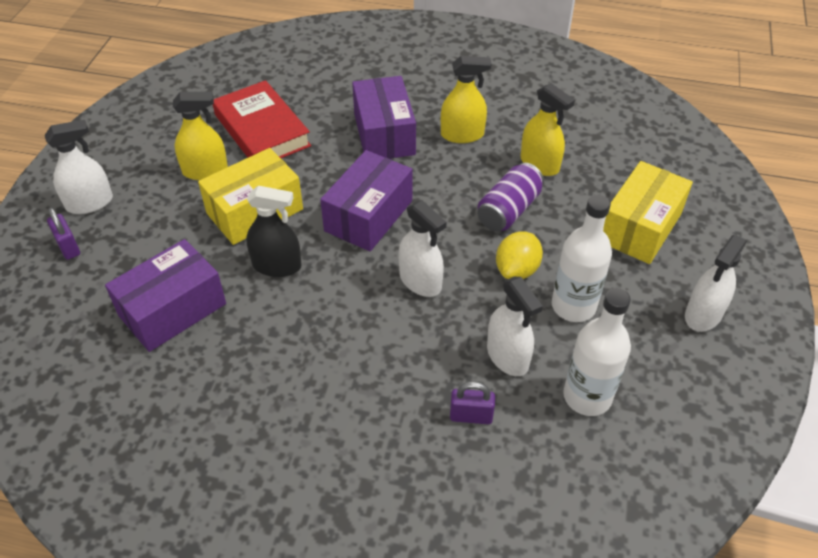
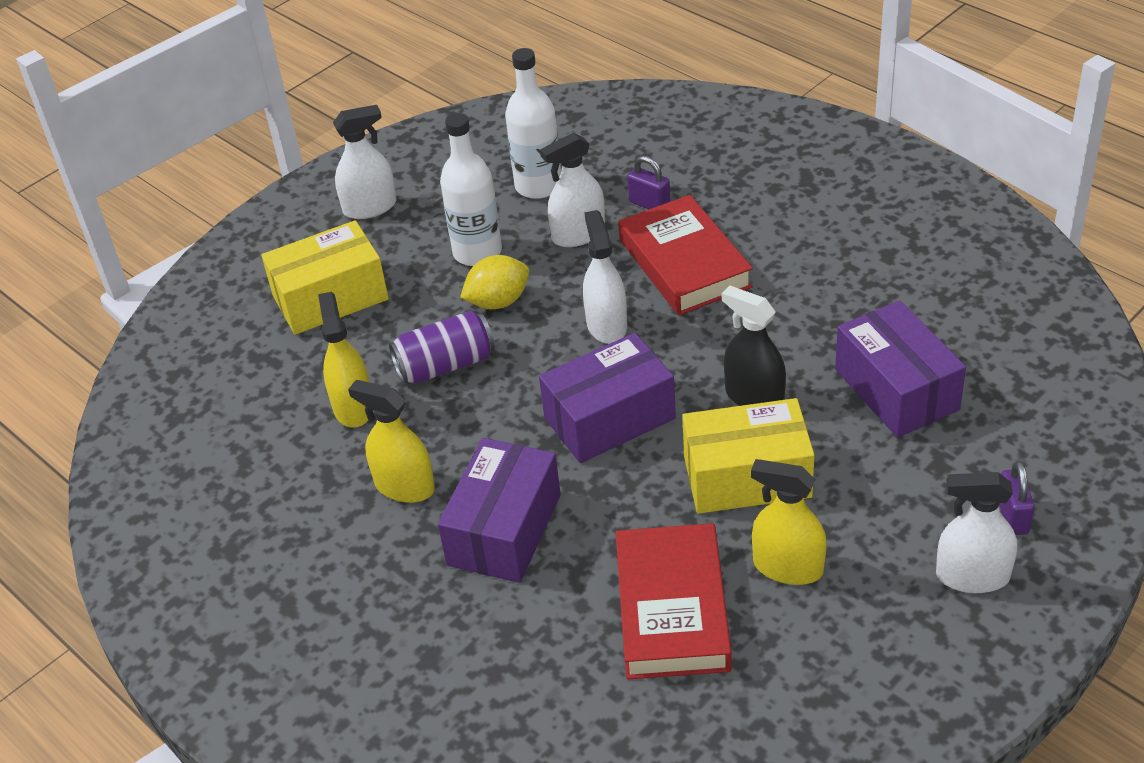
camera: 145 degrees left, 5 degrees down
purple box [105,239,226,352] -> purple box turned 75 degrees clockwise [835,300,966,438]
white spray bottle [487,277,543,376] -> white spray bottle turned 120 degrees counterclockwise [540,133,605,247]
none -> red book [618,195,753,315]

